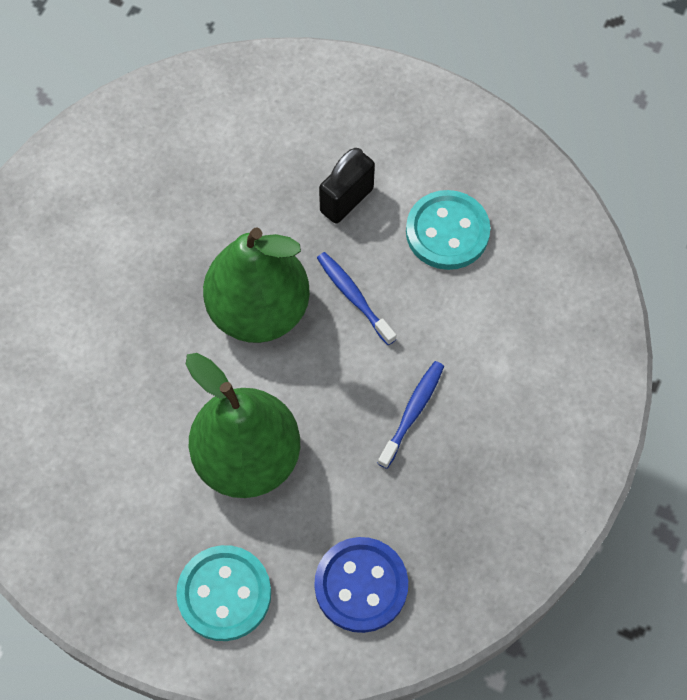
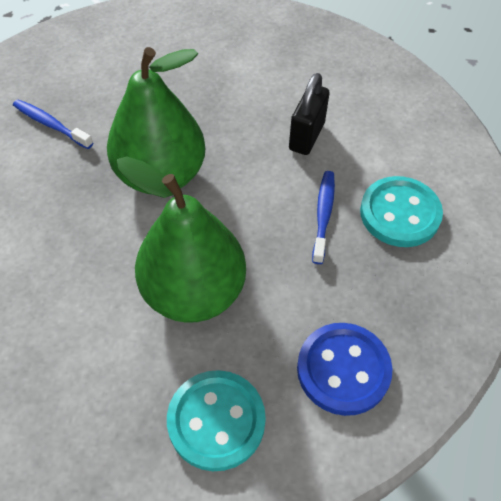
camera: 20 degrees left, 10 degrees down
blue toothbrush [317,252,396,345] -> blue toothbrush moved to [13,99,93,149]
black padlock [319,148,375,224] -> black padlock moved to [289,73,330,155]
turquoise button [406,190,490,270] -> turquoise button moved to [360,176,443,247]

